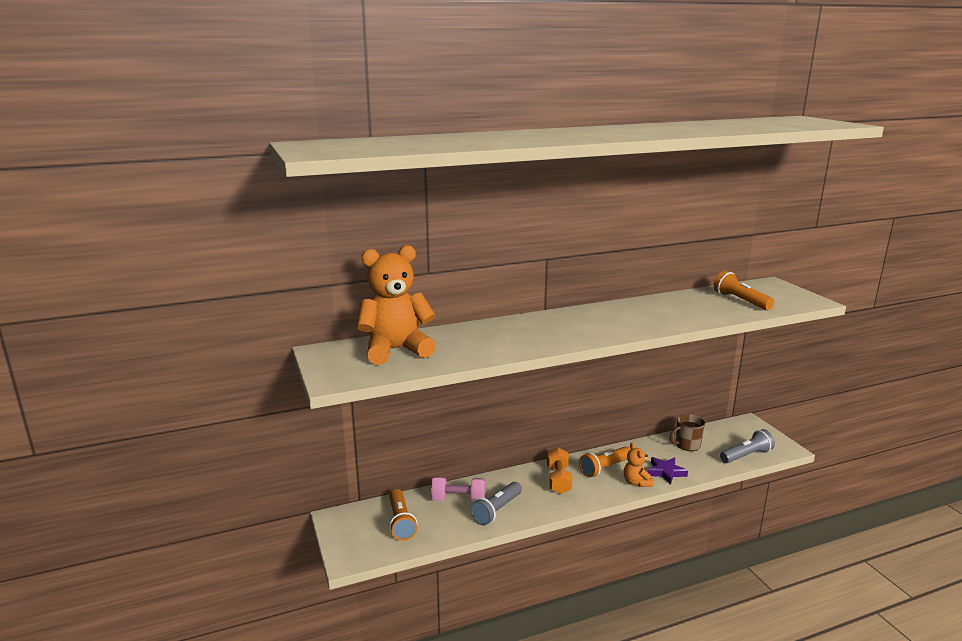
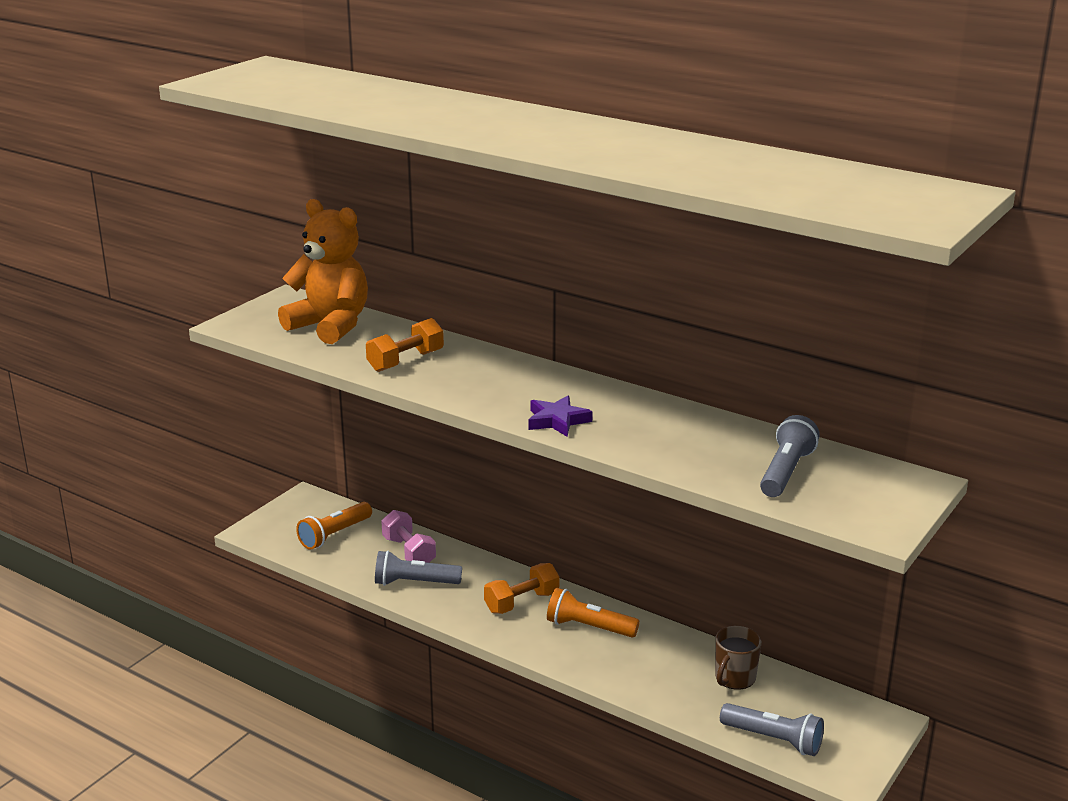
camera: 55 degrees right, 5 degrees up
orange teddy bear [624,443,653,487] -> none
purple star [648,457,688,485] -> purple star moved to [528,395,593,437]
brown mug [670,414,705,451] -> brown mug turned 90 degrees counterclockwise [715,626,762,690]
orange flashlight [714,271,774,310] -> grey flashlight [760,415,820,497]
none -> orange dumbbell [366,318,444,372]

